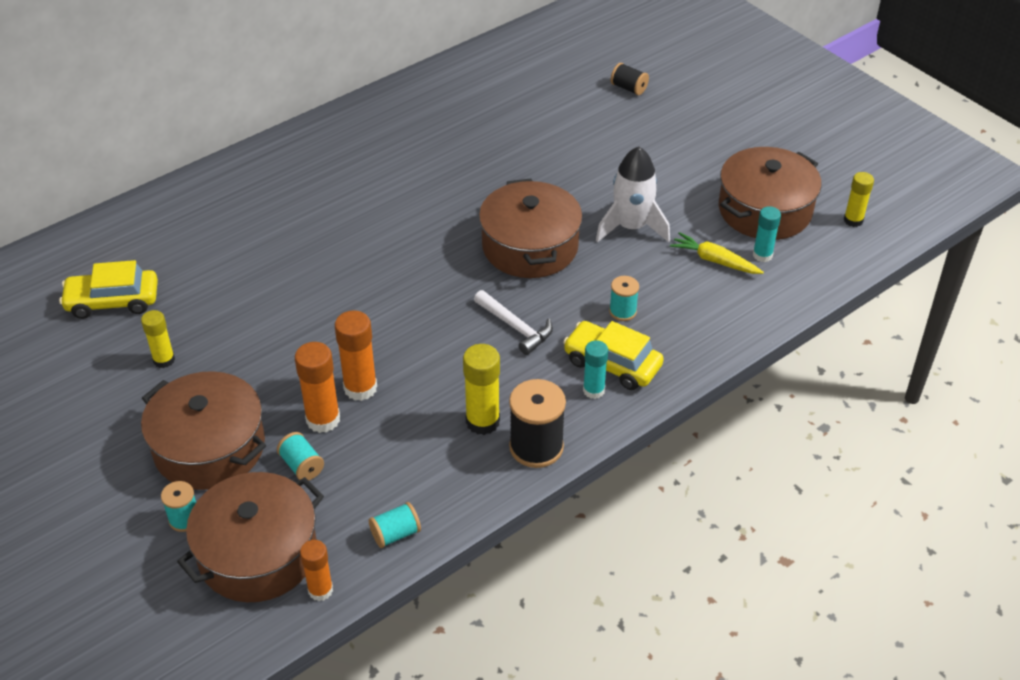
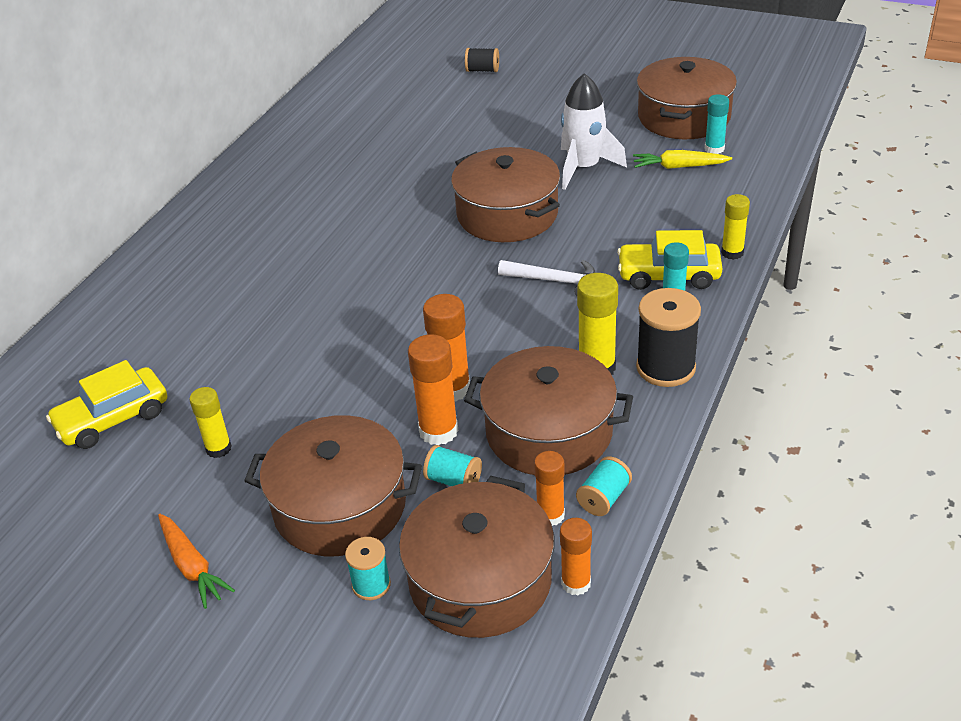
camera: 25 degrees left, 5 degrees down
turquoise spool [609,276,639,321] -> none
yellow glue stick [844,172,874,227] -> yellow glue stick moved to [721,194,750,260]
none -> orange carrot [158,514,235,609]
none -> brown pot [464,346,633,475]
none -> orange glue stick [534,451,565,526]

